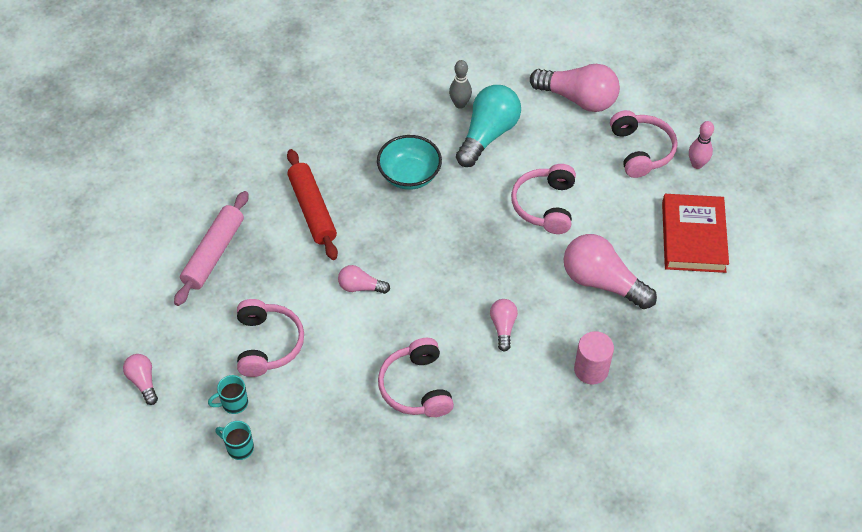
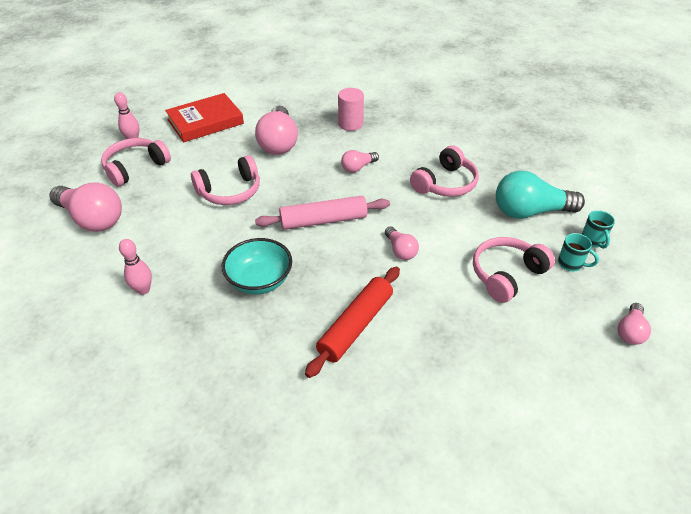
camera: 125 degrees left, 10 degrees down
pink rolling pin [174,191,248,306] -> pink rolling pin moved to [255,196,390,230]
grey bowling pin [449,60,472,109] -> pink bowling pin [119,239,152,295]
turquoise light bulb [456,85,521,167] -> turquoise light bulb moved to [496,170,585,219]
pink light bulb [530,64,620,112] -> pink light bulb turned 135 degrees clockwise [49,183,122,232]

